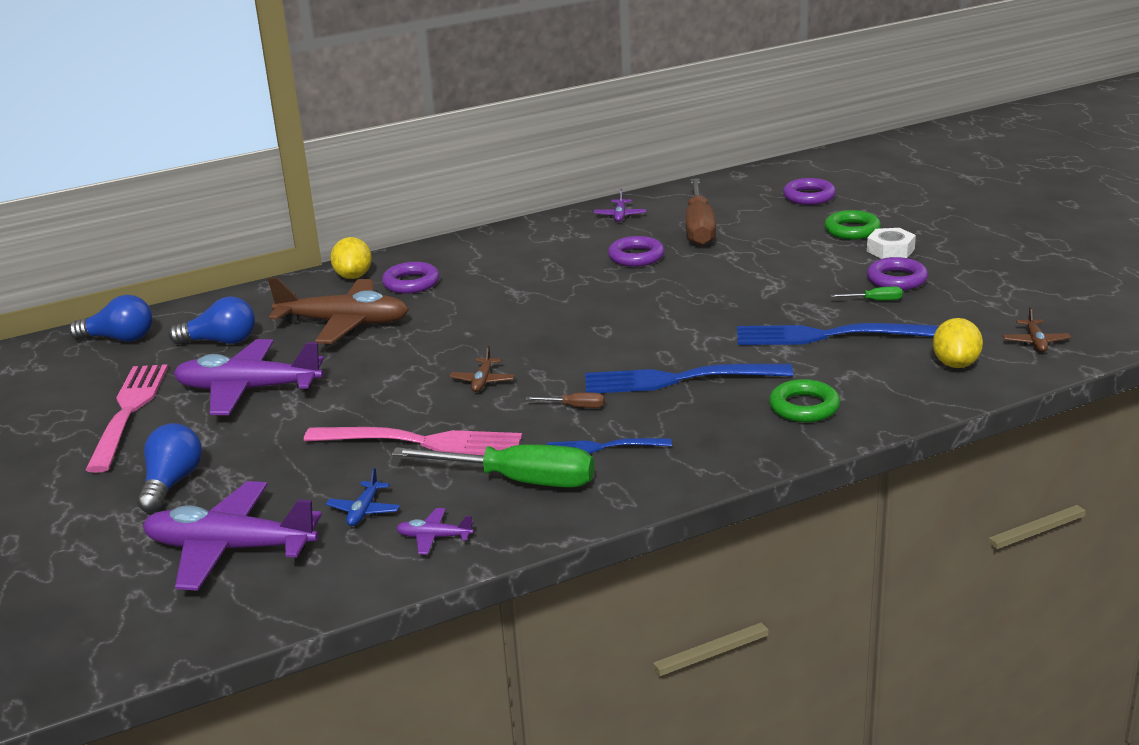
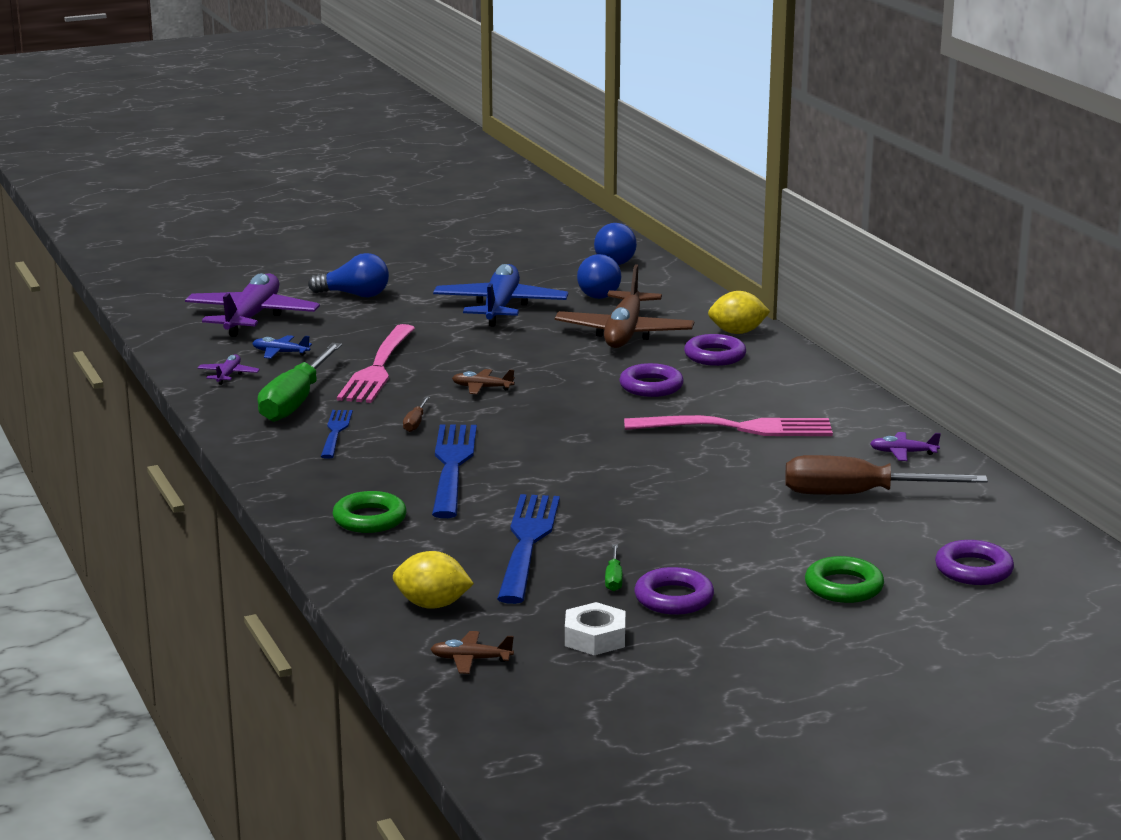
camera: 90 degrees right, 5 degrees down
pink fork [85,364,168,473] -> pink fork moved to [624,415,833,436]
purple plane [173,339,324,415] -> blue plane [433,264,568,327]
purple ring [608,236,665,267] -> purple ring moved to [619,363,684,397]
white nut [867,228,916,259] -> white nut moved to [565,602,625,655]

